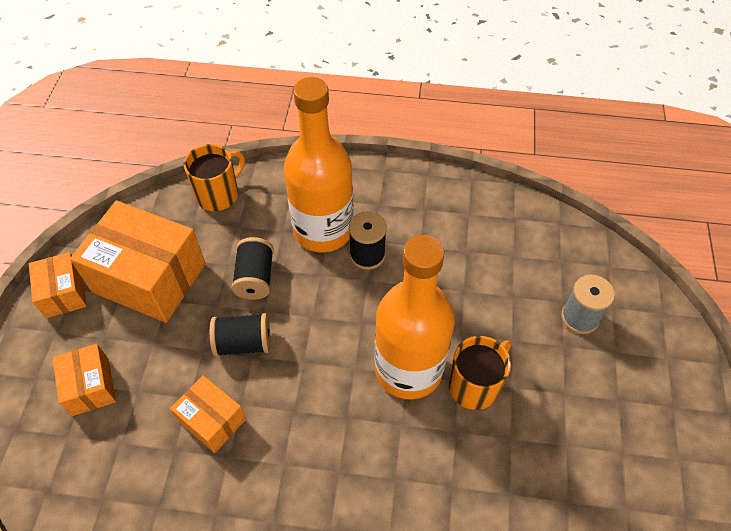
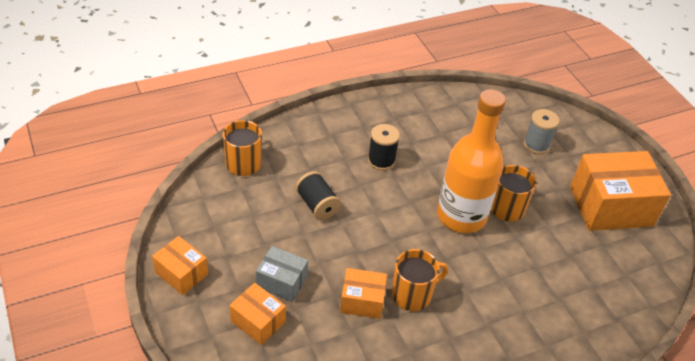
camera: 35 degrees left, 10 degrees down
orange box [70,200,206,323] -> orange box moved to [570,151,671,231]
black spool [210,313,270,357] -> none
orange bottle [284,77,354,253] -> none
none -> grey box [256,246,308,302]
none -> orange mug [392,249,448,311]

